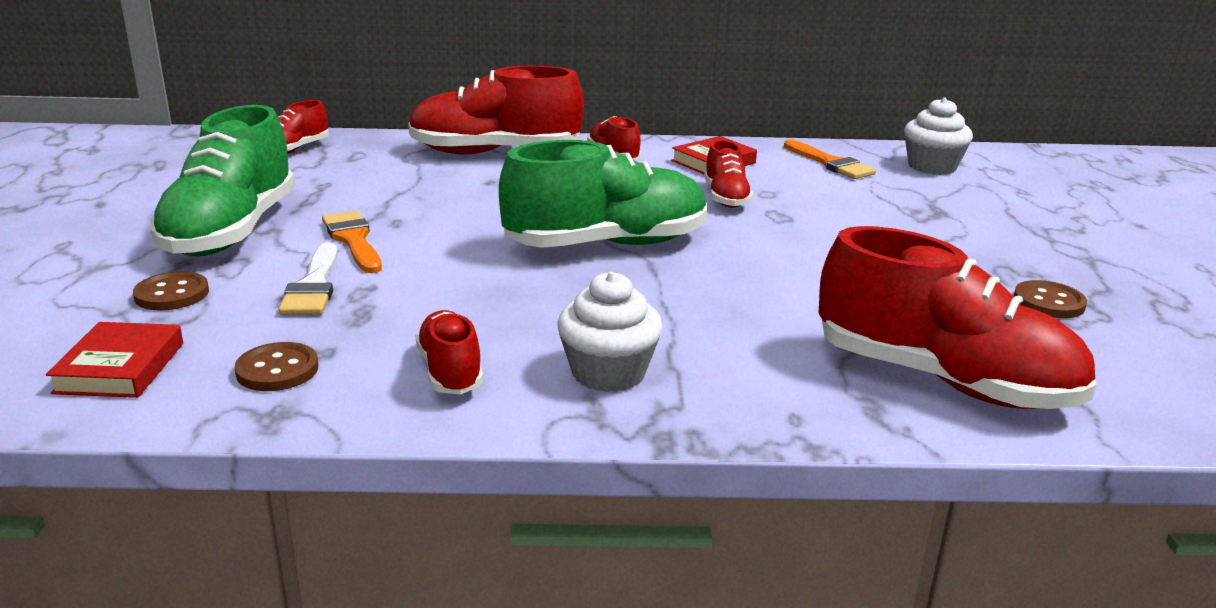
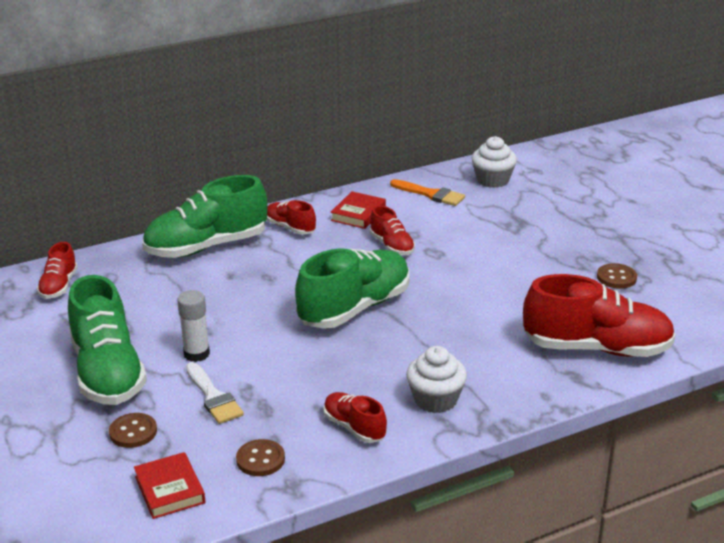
camera: 25 degrees left, 5 degrees up
orange brush [322,211,382,273] -> white glue stick [177,290,210,362]
red shoe [408,65,584,155] -> green shoe [142,175,268,258]

